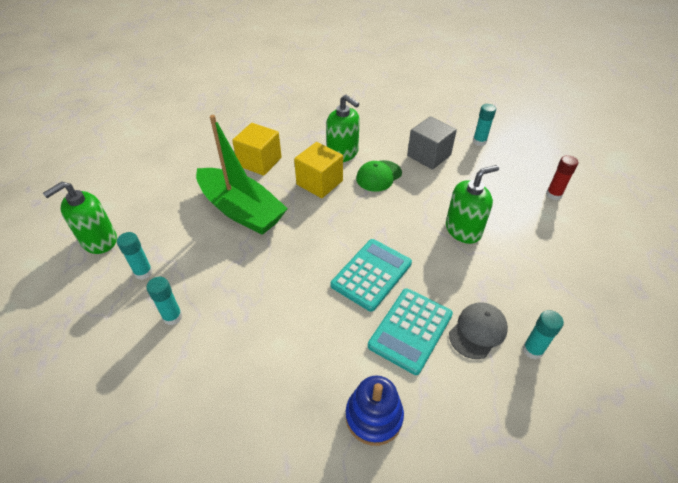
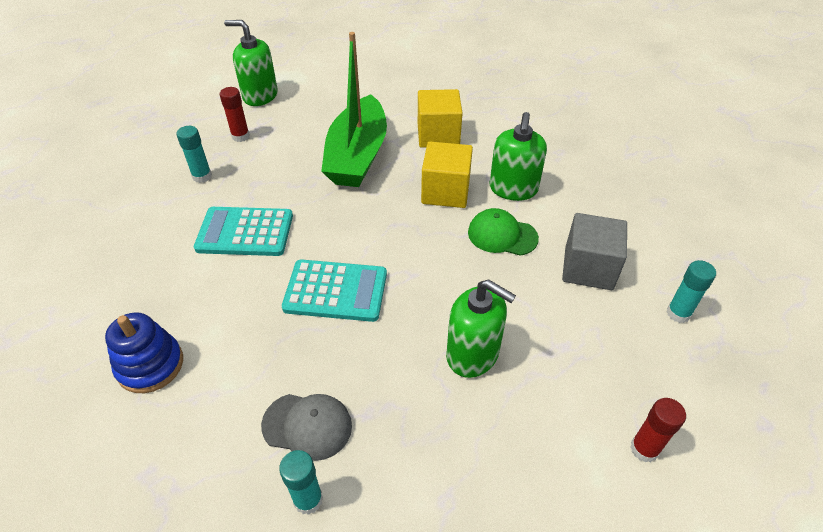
camera: 60 degrees right, 0 degrees up
turquoise glue stick [117,232,153,280] -> red glue stick [220,87,250,142]
turquoise calculator [368,288,453,375] -> turquoise calculator moved to [194,207,293,256]

